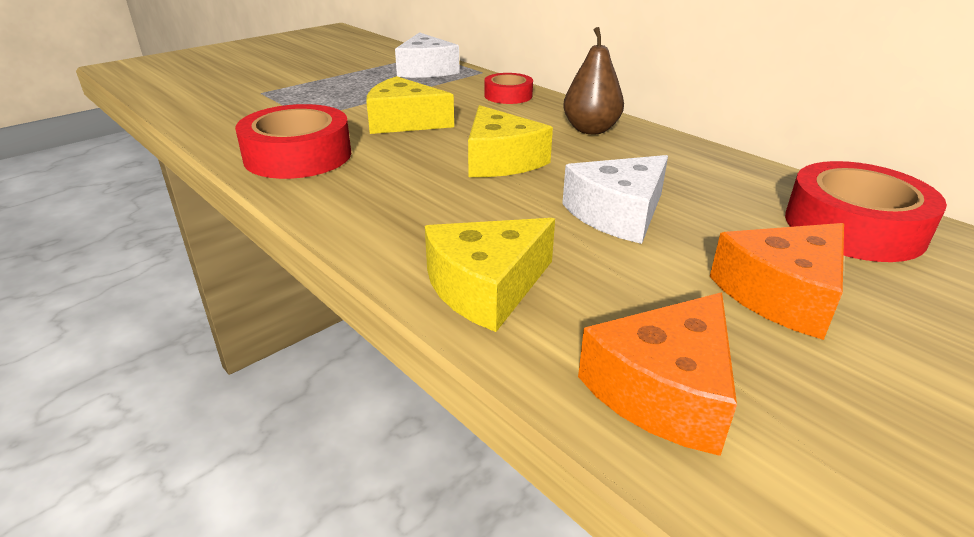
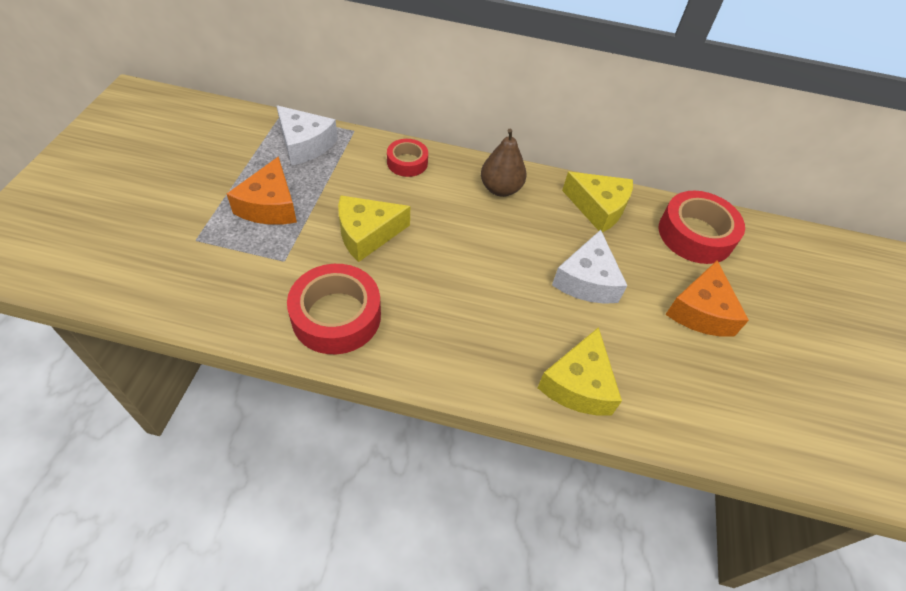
camera: 40 degrees left, 20 degrees up
yellow cheese [468,105,553,177] -> yellow cheese moved to [562,172,633,232]
orange cheese [578,293,737,456] -> orange cheese moved to [227,156,297,225]

